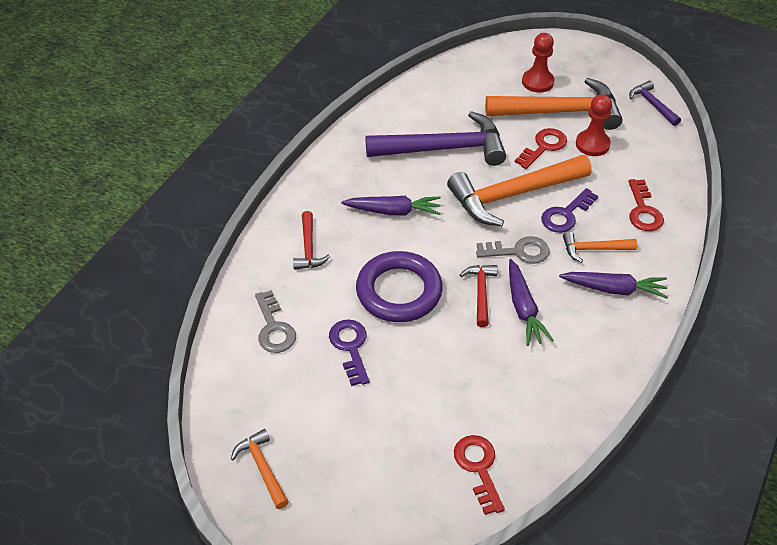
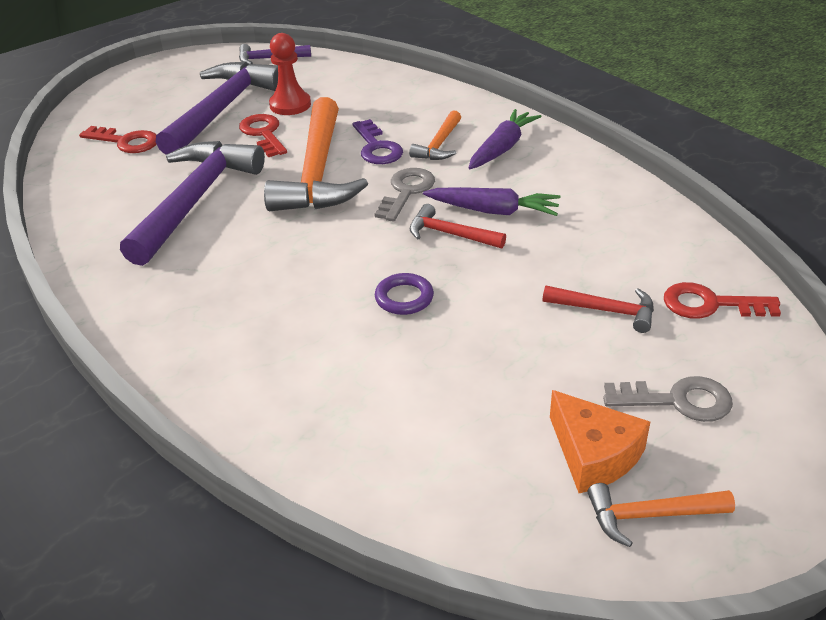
camera: 65 degrees left, 10 degrees down
grey key [255,290,296,353] -> grey key moved to [603,376,733,422]
red hammer [293,211,330,270] -> red hammer moved to [543,285,654,333]
purple key [329,319,369,386] -> none
purple carrot [341,196,441,215] -> none
purple ring [356,251,443,322] -> purple ring [375,273,434,315], size x0.47
orange hammer [485,78,622,130] -> purple hammer [156,62,278,155]
red pawn [522,33,554,93] -> none
red key [628,179,664,231] -> red key moved to [79,126,157,153]
none -> orange cheese [550,390,650,493]

